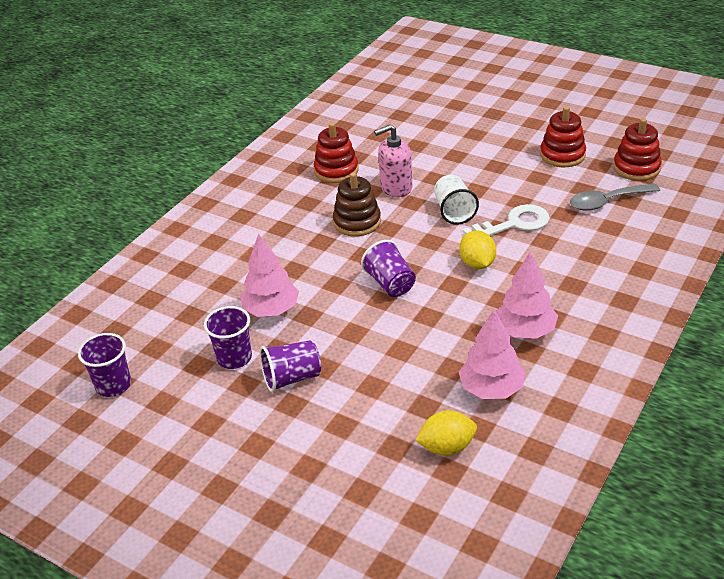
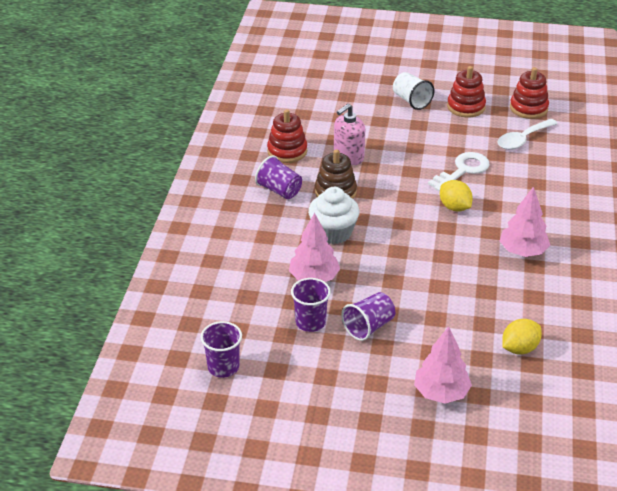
camera: 25 degrees left, 0 degrees up
purple cup [361,240,416,297] -> purple cup moved to [255,155,302,199]
white cup [434,175,479,225] -> white cup moved to [393,72,434,110]
pink tree [459,309,525,399] -> pink tree moved to [414,326,472,404]
grey spoon [570,183,660,211] -> white spoon [497,119,558,150]
none -> white cupcake [308,187,360,244]

